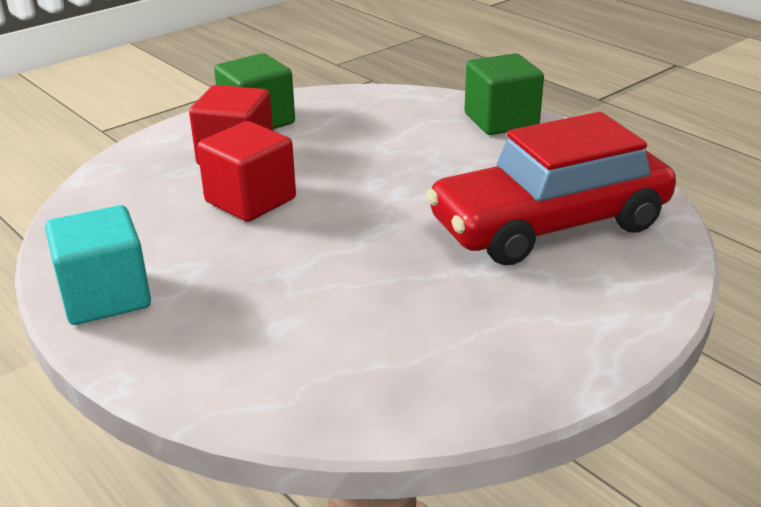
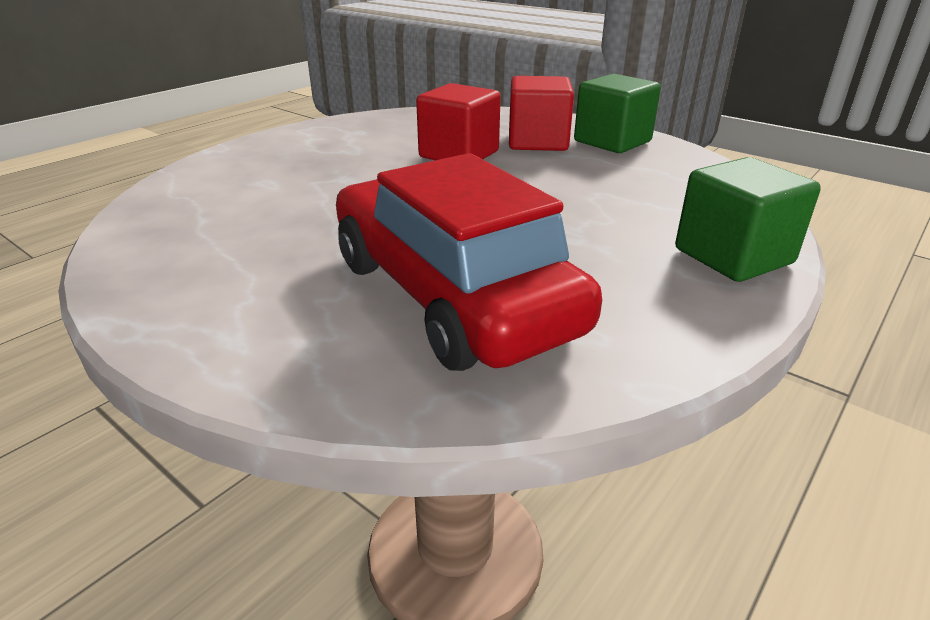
camera: 80 degrees right, 0 degrees up
turquoise cube [45,205,151,325] -> none

